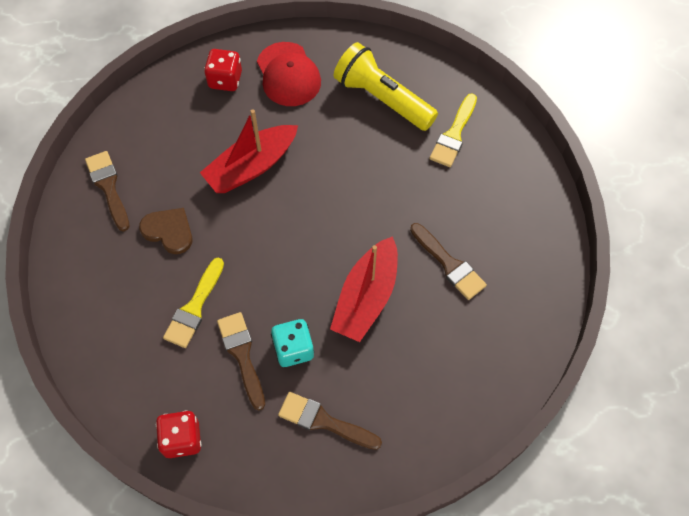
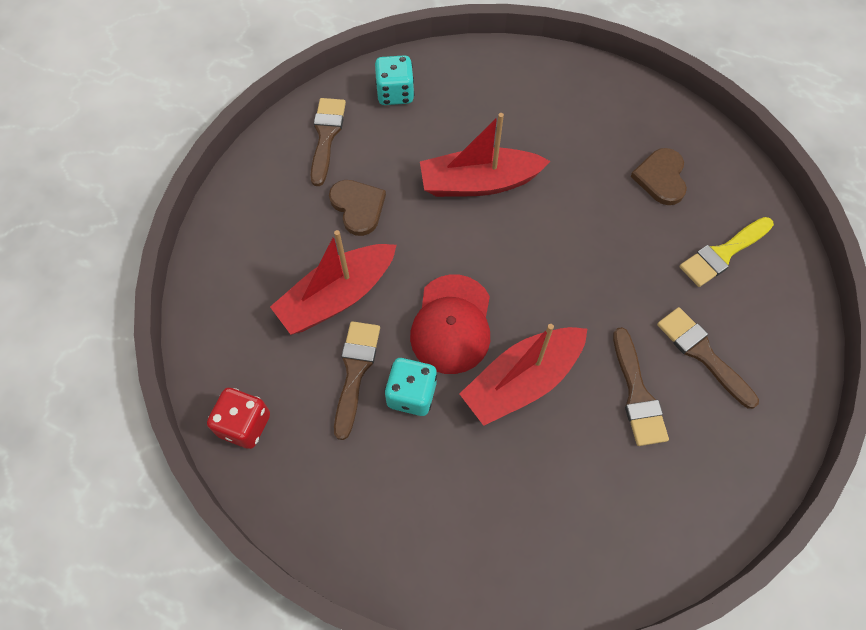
camera: 30 degrees right, 0 degrees up
yellow brush [163,257,224,348] -> red boat [270,230,397,335]
red dice [204,49,242,91] -> none
red cap [257,42,321,106] -> red cap moved to [410,275,490,374]
brown brush [278,392,382,450] -> brown brush moved to [657,307,759,409]
yellow flashlight [334,42,438,131] -> brown heart [630,148,687,205]
none -> turquoise dice [375,55,414,105]

